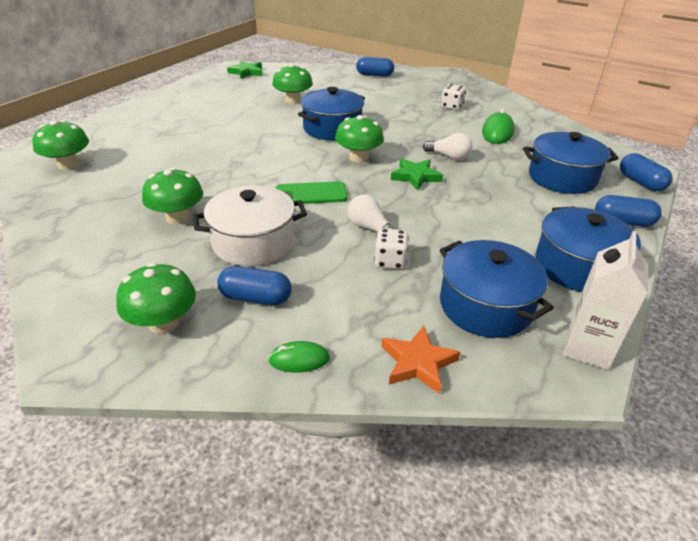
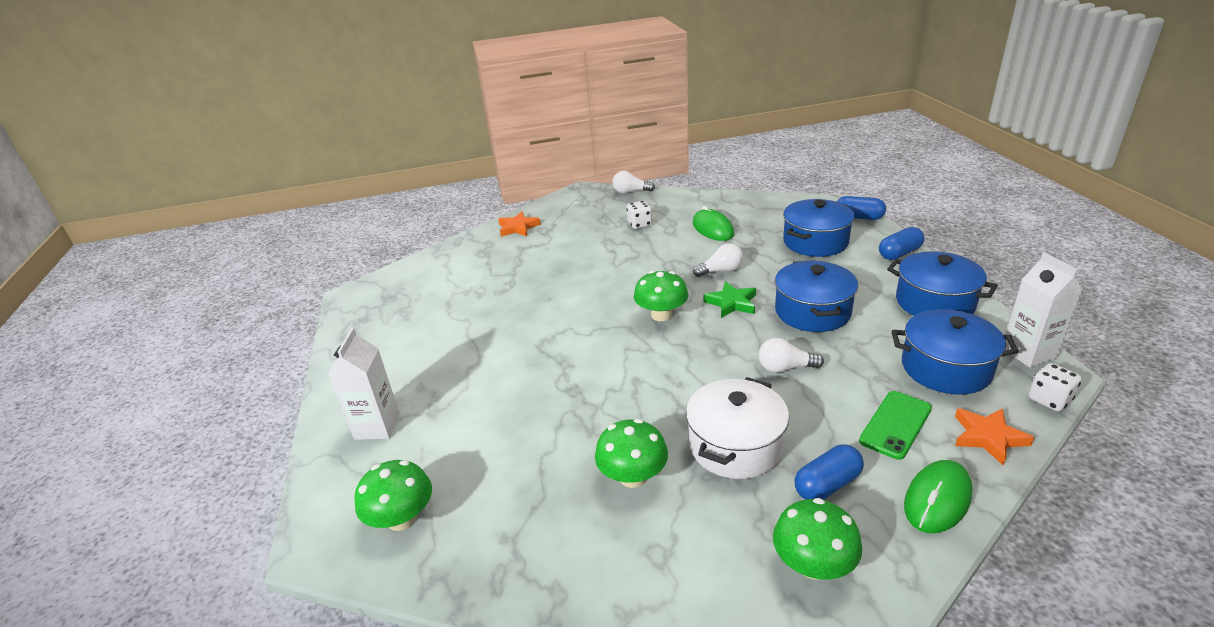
camera: 40 degrees left, 5 degrees down
green star [227,61,262,79] -> none
green mouse [268,341,330,373] -> green mouse [904,460,972,533], size x1.65
green mushroom [272,64,313,104] -> none
green phone [275,181,348,204] -> green phone moved to [859,391,932,460]
blue pot [298,87,365,140] -> blue pot moved to [775,260,858,332]
blue capsule [356,57,394,77] -> orange star [498,212,541,237]
white dice [374,228,409,269] -> white dice moved to [1029,363,1081,411]
none -> white carton [328,328,400,440]
none -> white light bulb [613,171,655,194]

